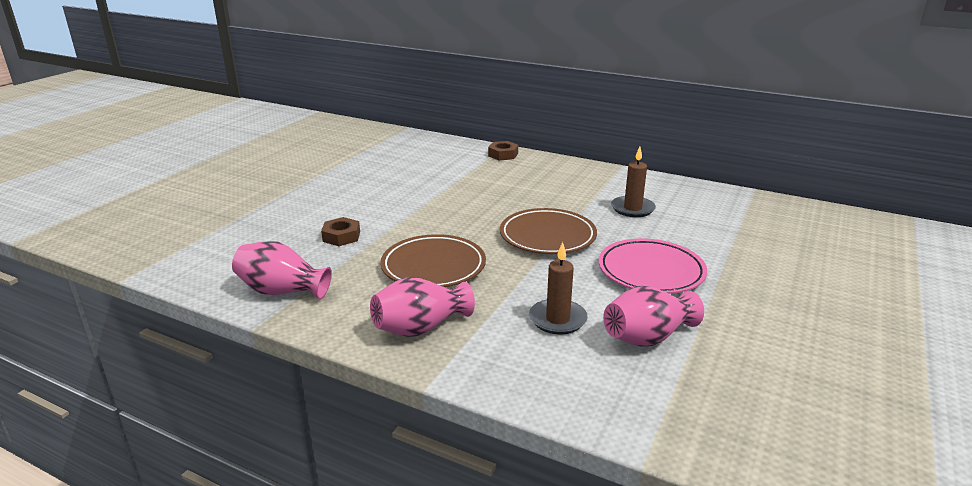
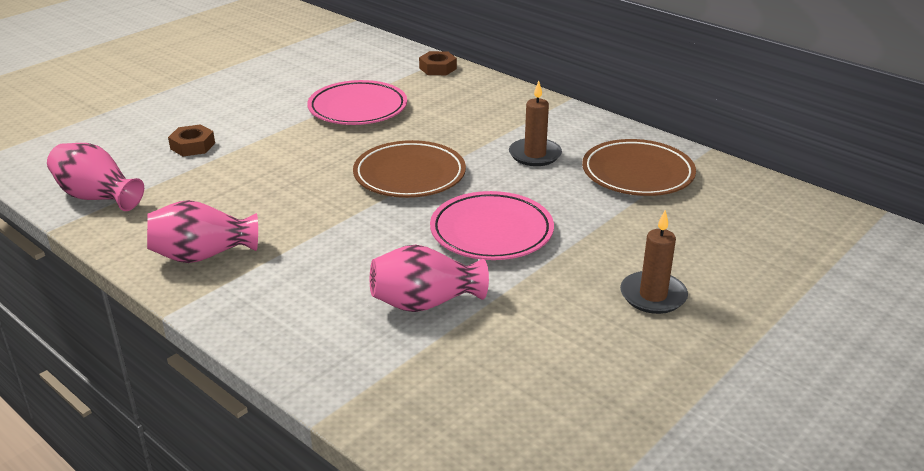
camera: 15 degrees right, 5 degrees up
brown plate [380,234,486,287] -> brown plate moved to [582,139,696,196]
brown candle [529,242,588,334] -> brown candle moved to [620,210,688,314]
none -> pink plate [307,80,407,125]

